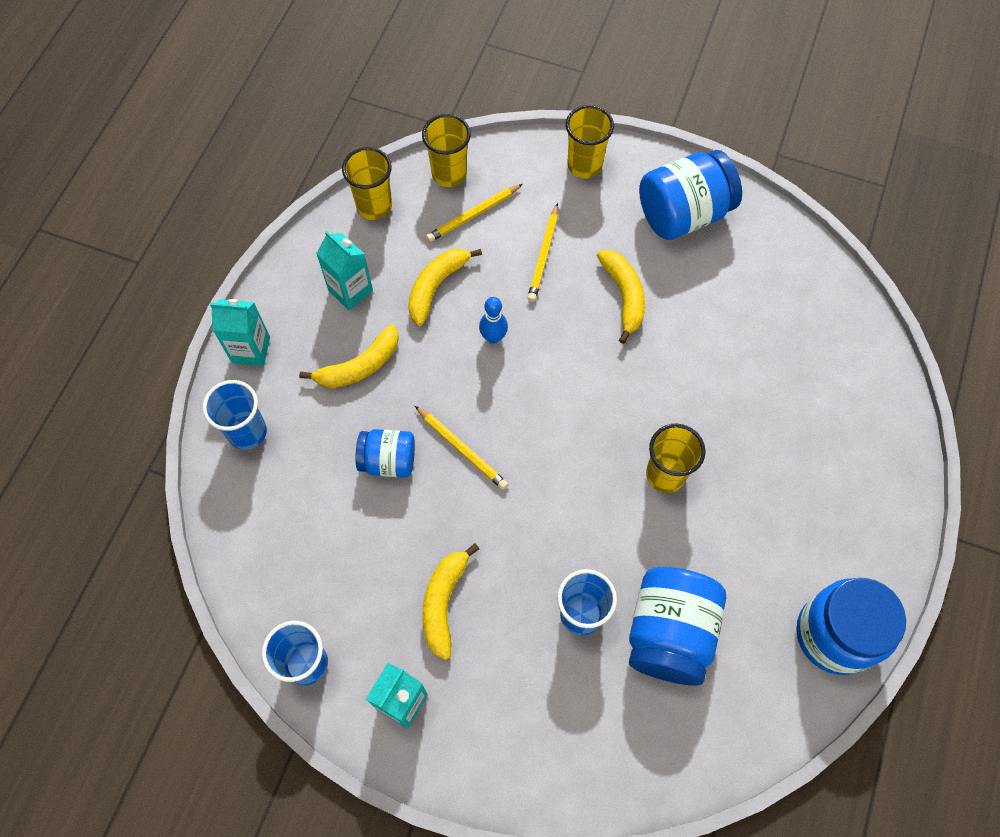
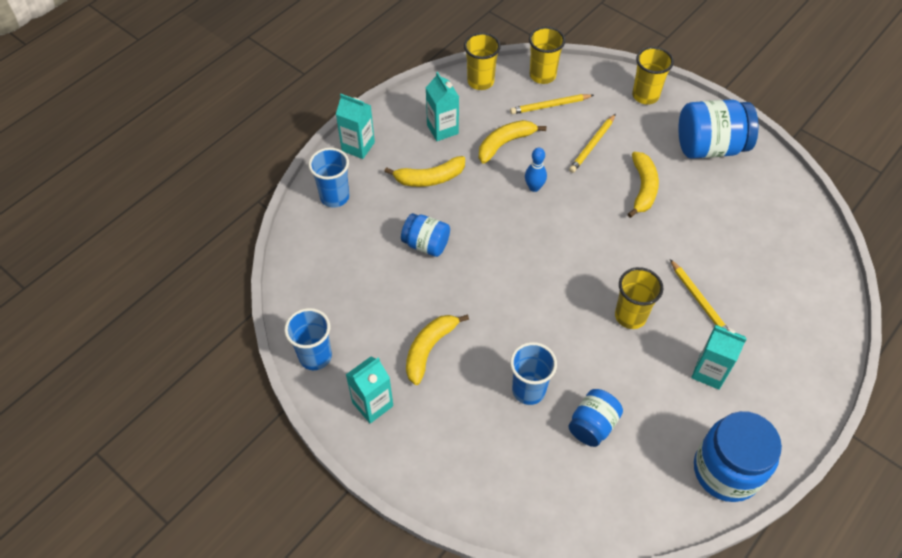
camera: 20 degrees right, 10 degrees down
yellow pencil [415,406,508,490] -> yellow pencil moved to [670,259,728,329]
blue jar [629,567,726,686] -> blue jar [568,389,623,447], size x0.59
none -> turquoise carton [691,325,747,390]

